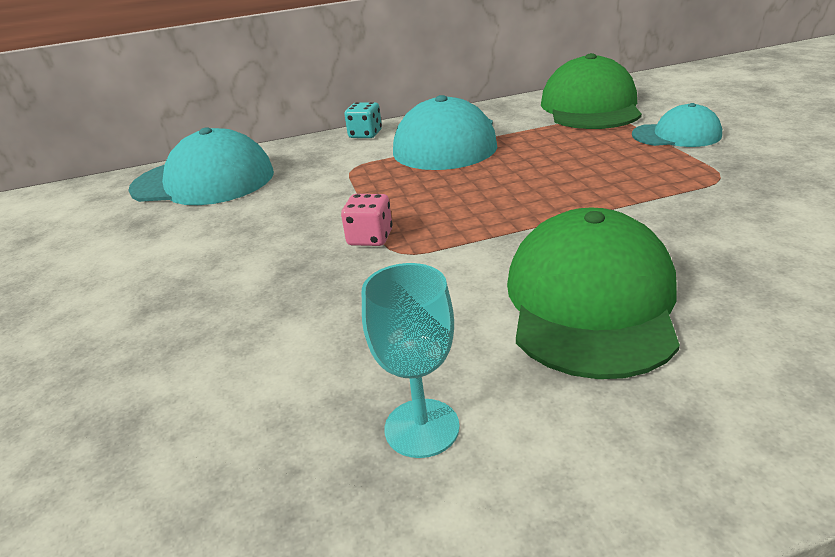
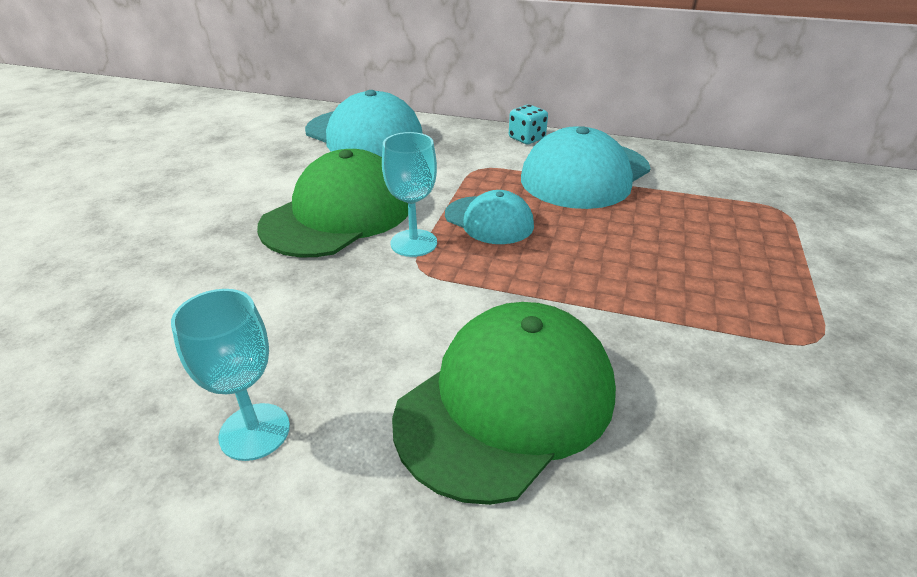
camera: 30 degrees right, 5 degrees up
pink dice [341,194,392,246] -> turquoise goblet [382,132,437,257]
green cap [541,53,642,129] -> green cap moved to [257,149,408,257]
turquoise cap [632,103,722,147] -> turquoise cap moved to [445,190,534,244]

